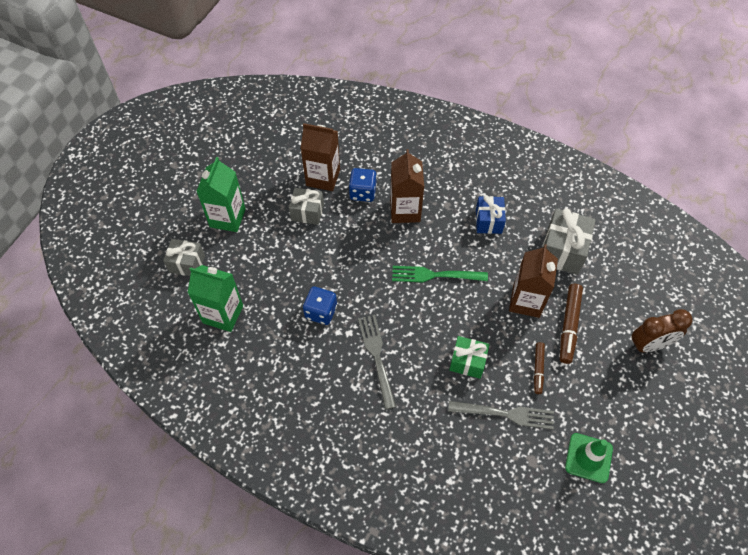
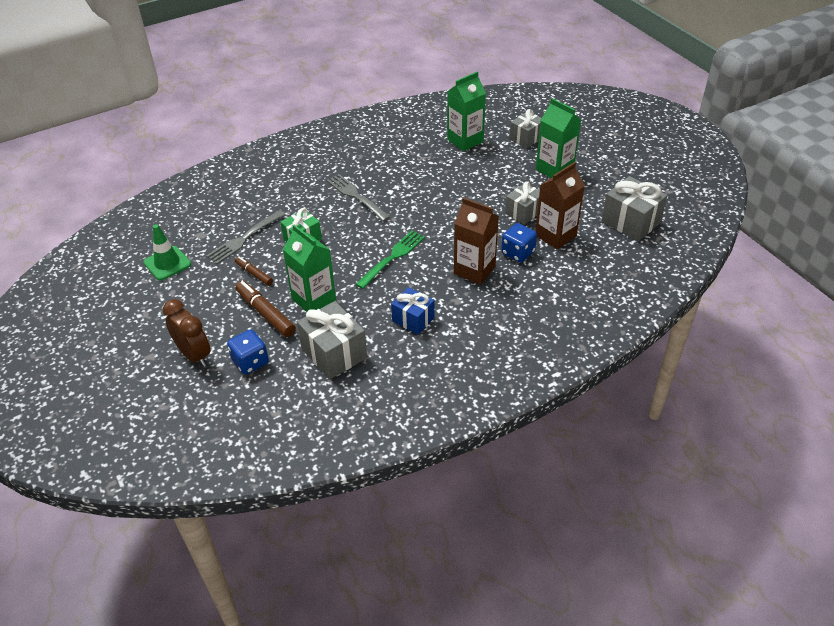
camera: 125 degrees right, 15 degrees down
blue dice [303,286,337,325] -> blue dice moved to [227,329,269,375]
grey fork [358,315,396,410] -> grey fork turned 150 degrees counterclockwise [327,174,390,221]
brown carton [509,244,558,318] -> green carton [283,225,336,312]
brown clock [631,309,693,352] -> brown clock turned 120 degrees clockwise [163,299,211,367]
none -> grey gift [601,176,668,241]

